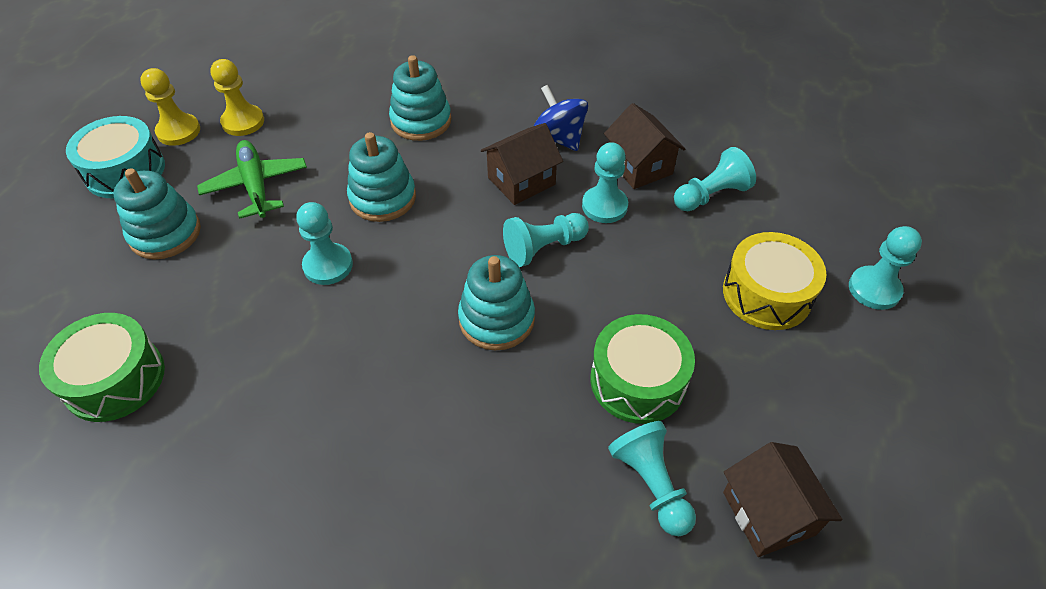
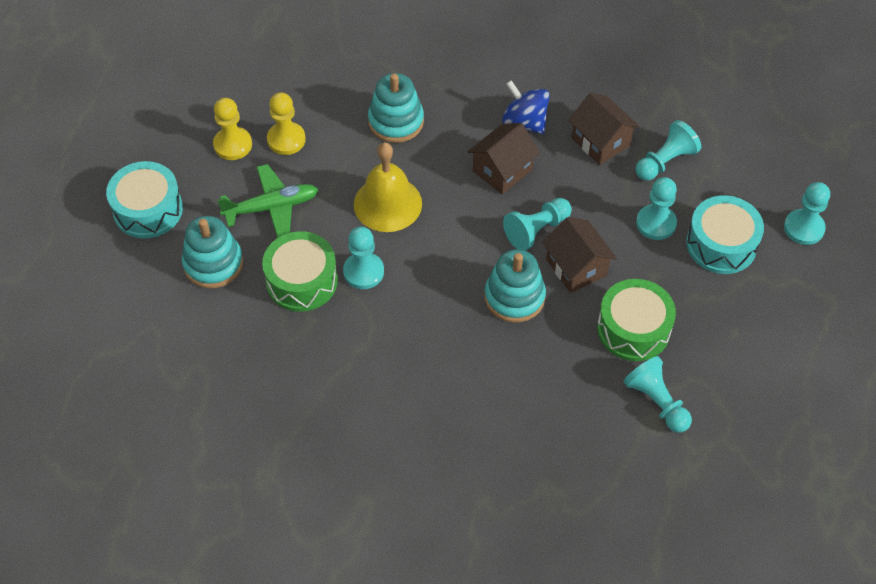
camera: 10 degrees left, 5 degrees up
green drum [39,313,165,422] -> green drum moved to [262,231,338,312]
yellow pawn [140,68,200,146] -> yellow pawn moved to [267,92,306,155]
green plane [197,140,307,219] -> green plane turned 105 degrees clockwise [217,164,318,238]
turquoise stacking toy [347,132,416,222] -> yellow bell [354,143,422,232]
turquoise pawn [582,142,628,223] -> turquoise pawn moved to [636,177,677,240]
yellow drum [723,232,827,330] -> turquoise drum [686,195,764,274]
brown house [723,442,842,557] -> brown house moved to [542,217,617,293]

